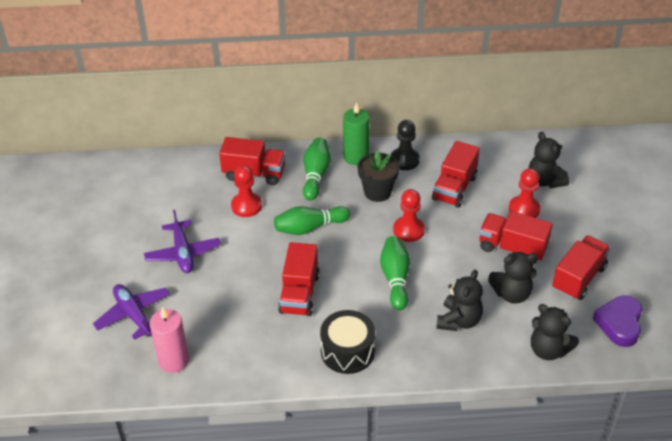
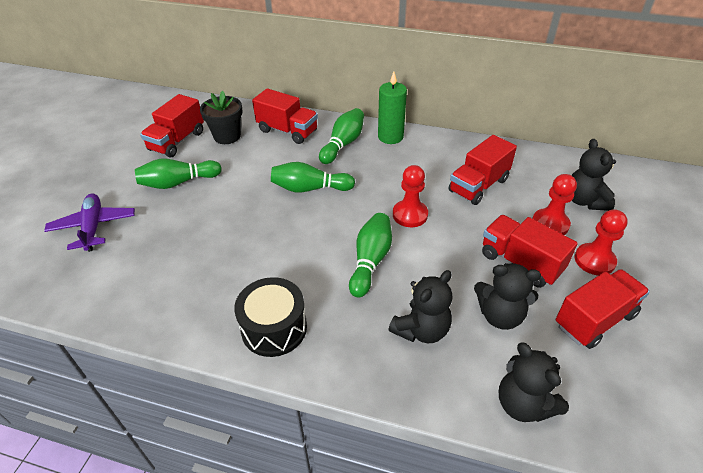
camera: 20 degrees right, 0 degrees up
purple plane [144,210,221,273] -> green bowling pin [135,159,222,189]
pink candle [150,307,189,373] -> none
red pawn [231,165,262,217] -> red pawn moved to [575,209,628,275]
red truck [278,242,320,316] -> red truck moved to [140,94,204,157]
black flower pot [358,150,399,202] -> black flower pot moved to [200,91,243,144]
black pawn [391,120,420,170] -> none
purple heart [593,295,642,347] -> none

